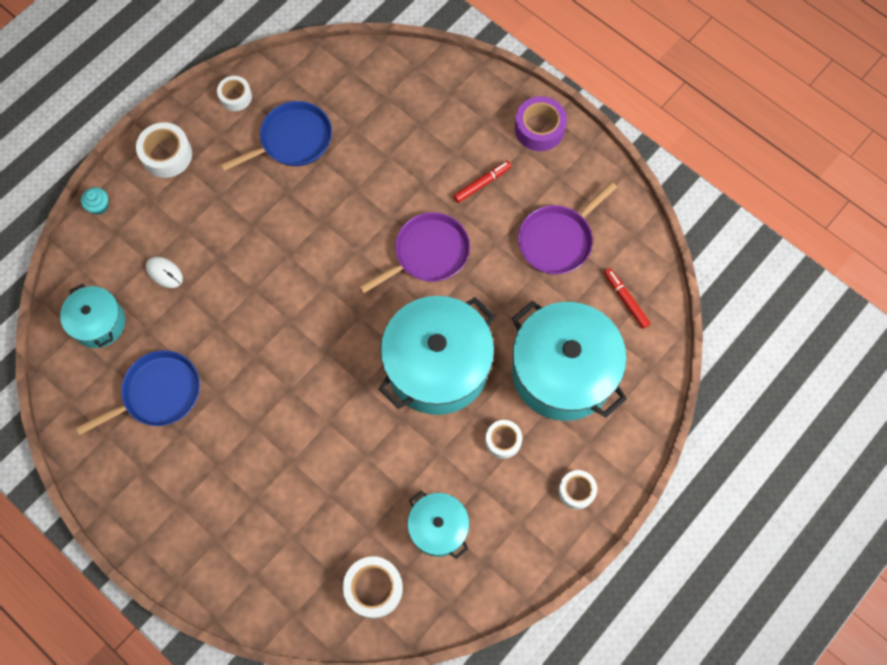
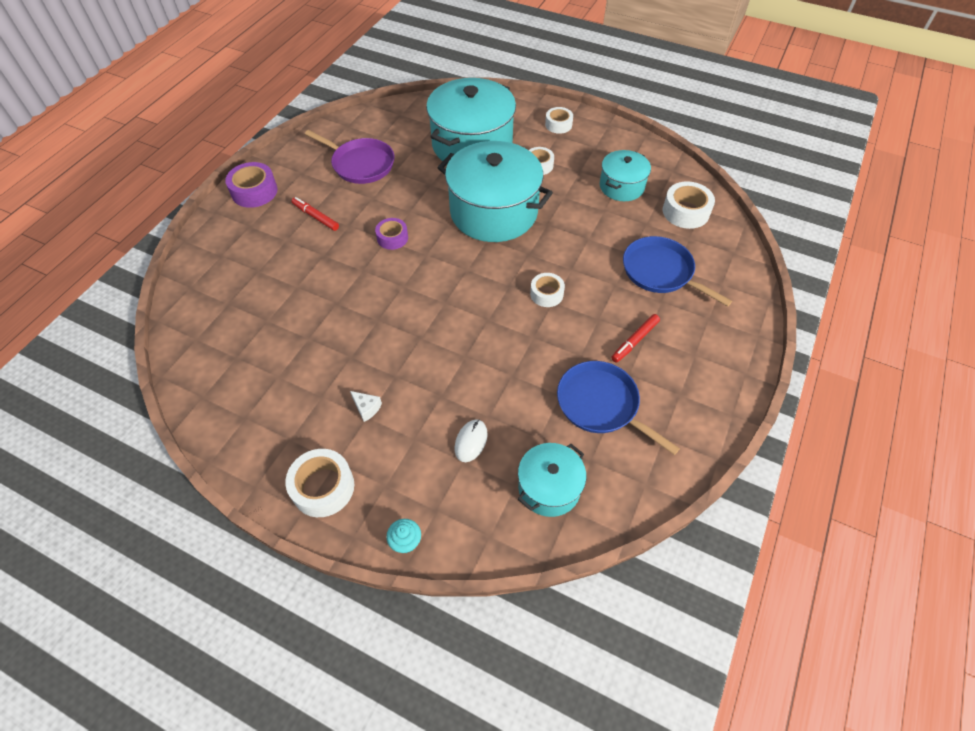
camera: 105 degrees left, 15 degrees down
white tape [217,76,252,111] -> white tape moved to [530,273,565,307]
blue pan [221,101,332,171] -> blue pan moved to [623,236,732,306]
purple pan [359,212,470,294] -> purple tape [375,218,408,250]
red marker [604,268,651,329] -> red marker moved to [611,314,660,363]
none -> white cheese [350,391,382,422]

